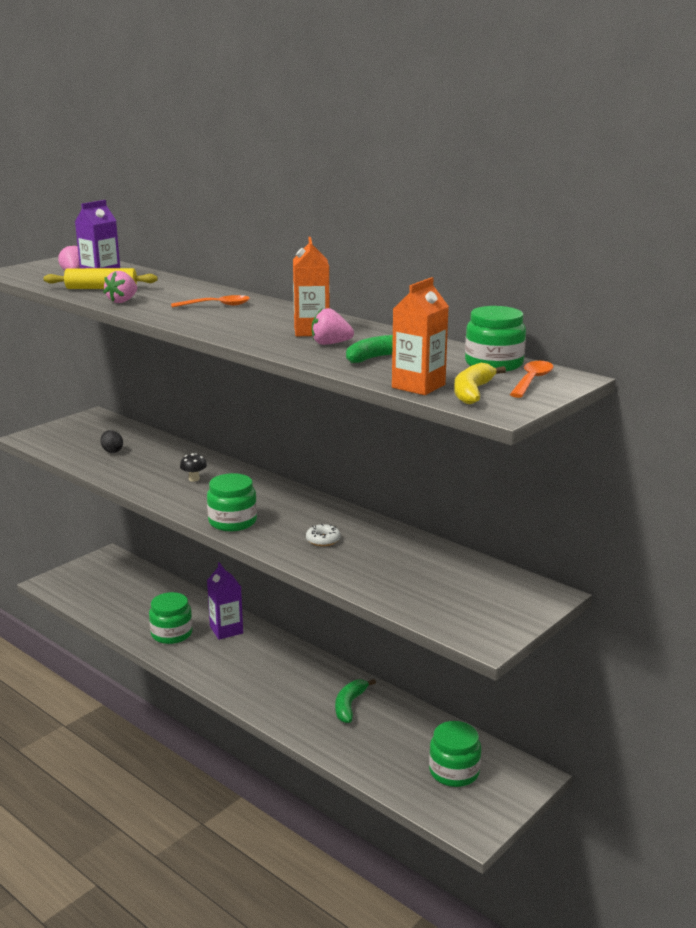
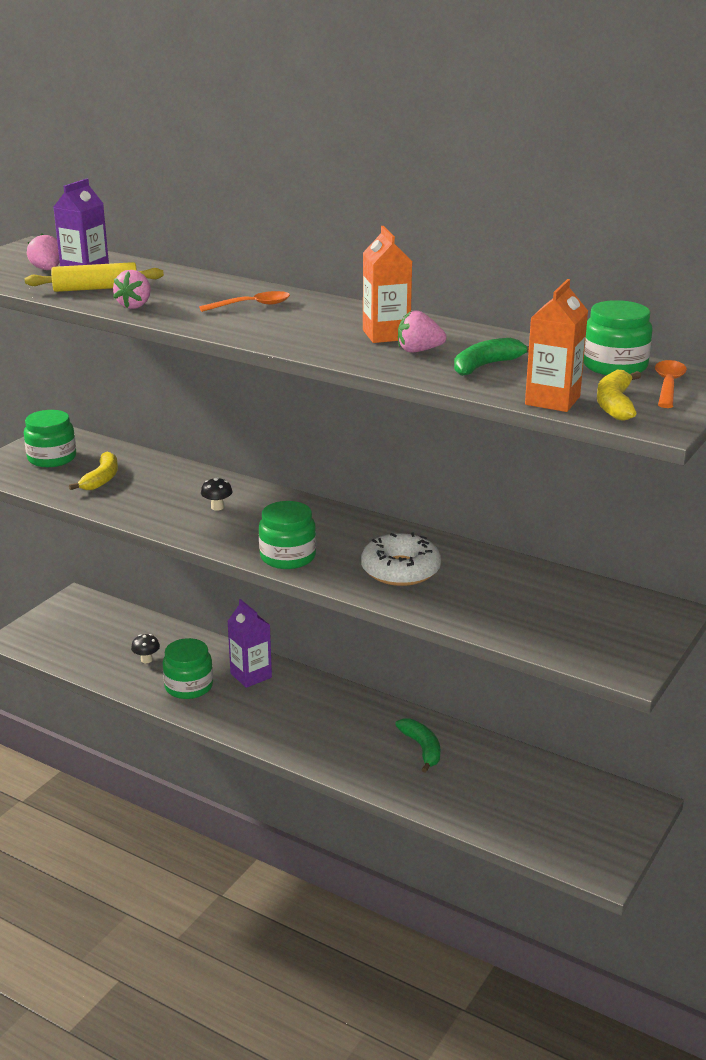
camera: 10 degrees left, 5 degrees up
black egg [100,430,123,453] -> yellow banana [69,452,118,490]
white donut [306,524,341,546] -> white donut [361,533,441,586], size x2.02
green banana [335,679,376,723] -> green banana turned 150 degrees clockwise [395,718,440,773]
green jar [429,721,481,787] -> green jar moved to [24,410,76,467]
none -> black mushroom [131,634,160,663]

